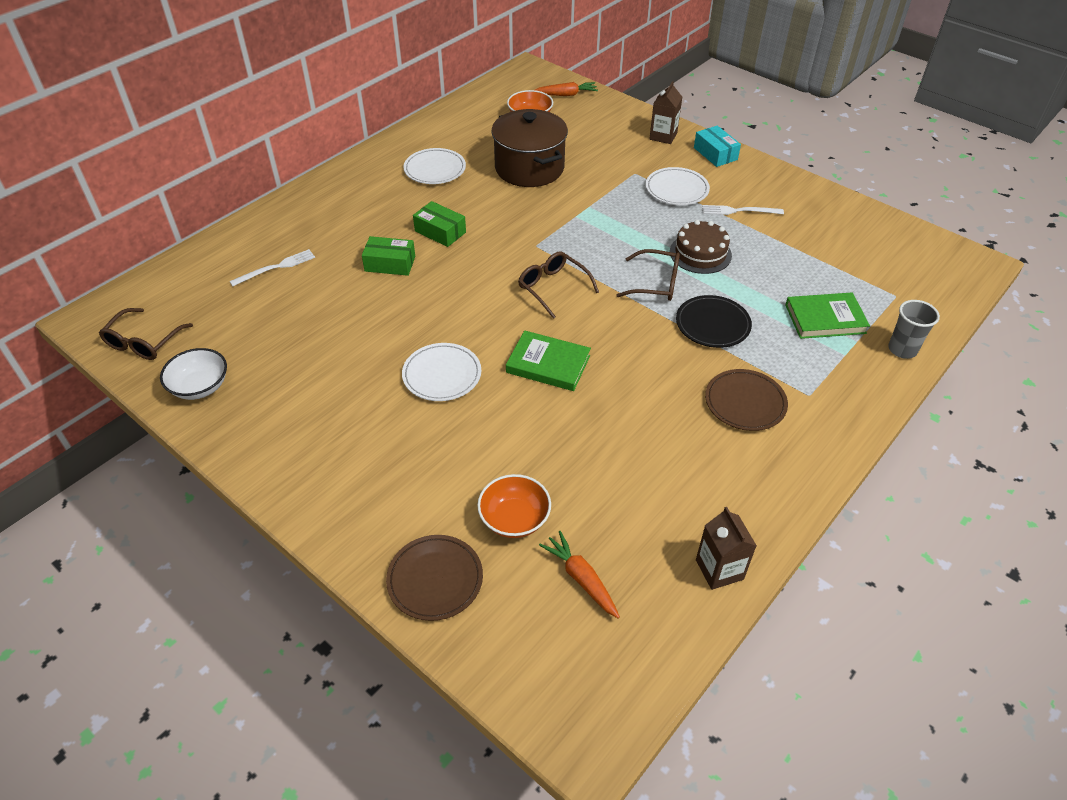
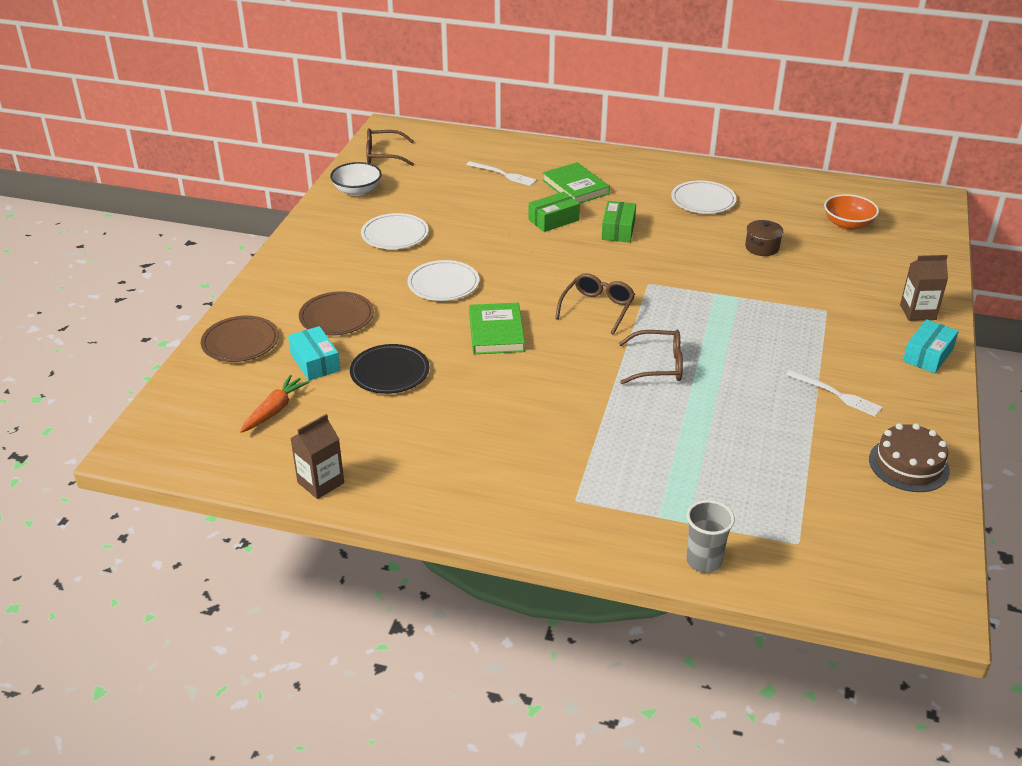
camera: 65 degrees right, 10 degrees down
green box [362,236,415,276] -> green box turned 75 degrees clockwise [528,192,580,232]
orange bowl [477,474,551,538] -> turquoise box [288,326,340,381]
brown pot [491,109,568,187] -> brown pot [745,220,783,256], size x0.44
orange carrot [535,82,598,96] -> none
brown glasses [616,249,680,301] -> brown glasses turned 75 degrees counterclockwise [619,330,683,384]
white plate [646,167,710,205] -> white plate moved to [361,213,429,249]
brown cake [670,220,732,274] -> brown cake moved to [869,423,950,492]
black plate [676,295,752,348] -> black plate moved to [350,344,429,394]
white fork [702,205,784,215] -> white fork turned 150 degrees clockwise [786,370,883,416]
brown plate [705,369,788,431] -> brown plate moved to [299,291,374,335]
green book [785,292,870,339] -> green book moved to [542,162,610,203]

